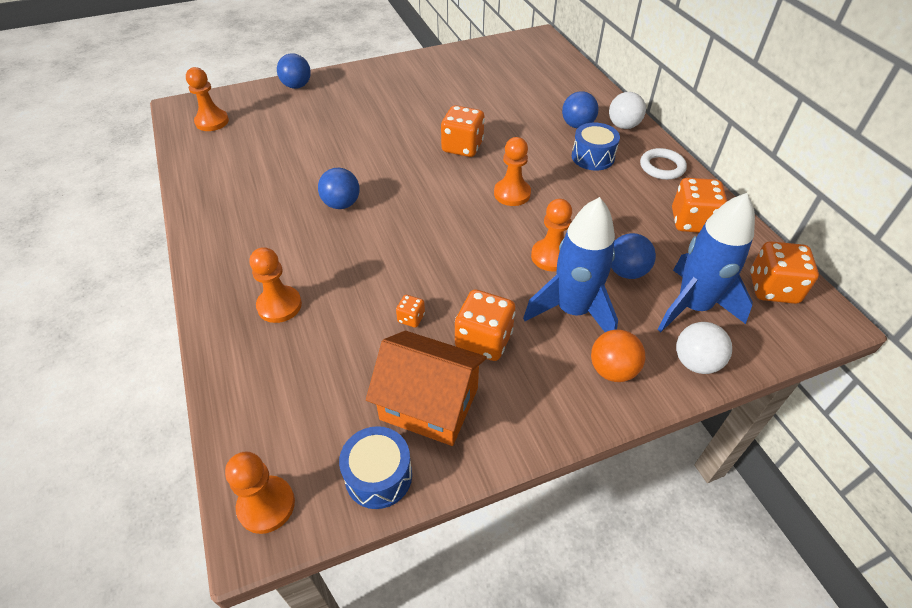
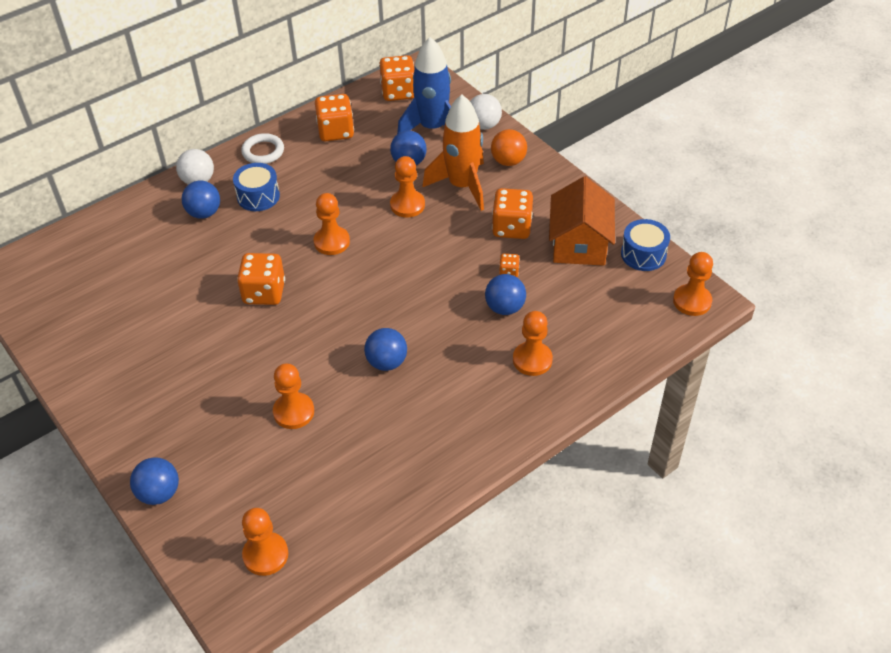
camera: 105 degrees left, 0 degrees up
blue rocket [523,197,618,332] -> orange rocket [422,95,484,211]
none -> orange pawn [273,363,314,429]
none -> blue ball [485,274,526,315]

